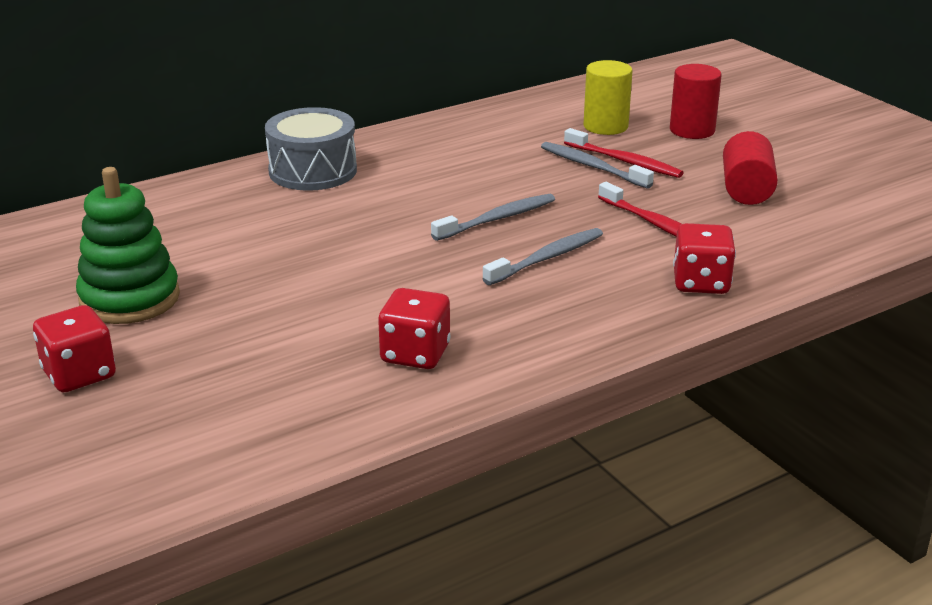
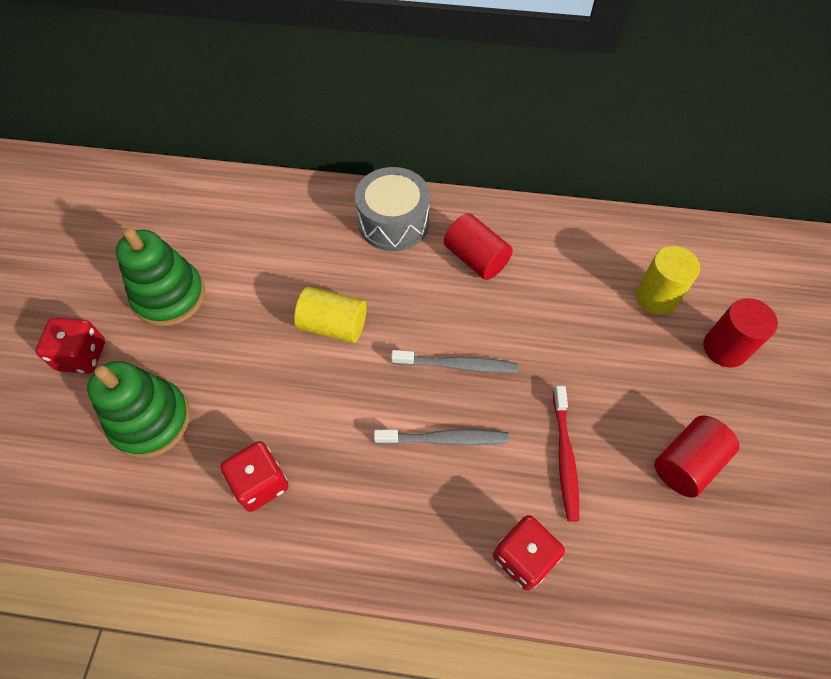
camera: 40 degrees right, 30 degrees up
grey toothbrush [541,142,654,189] -> none
red toothbrush [564,128,684,178] -> none
none -> green stacking toy [87,361,190,459]
none -> yellow cylinder [294,287,367,343]
none -> red cylinder [444,213,513,280]

